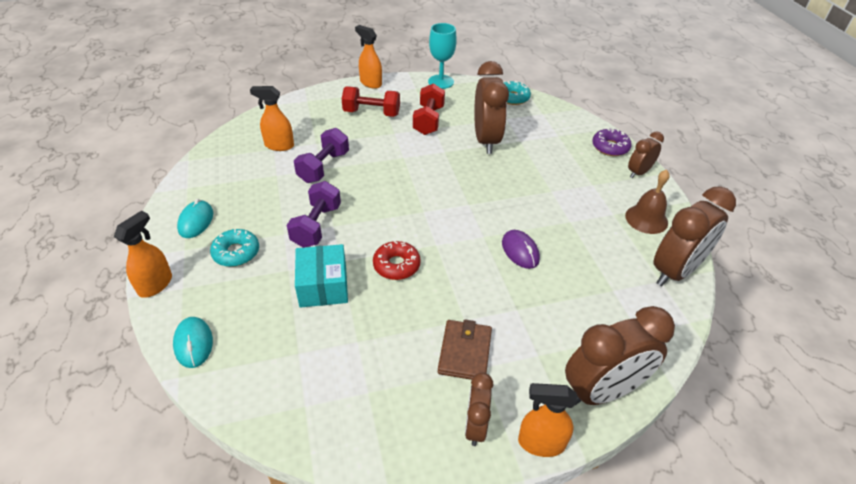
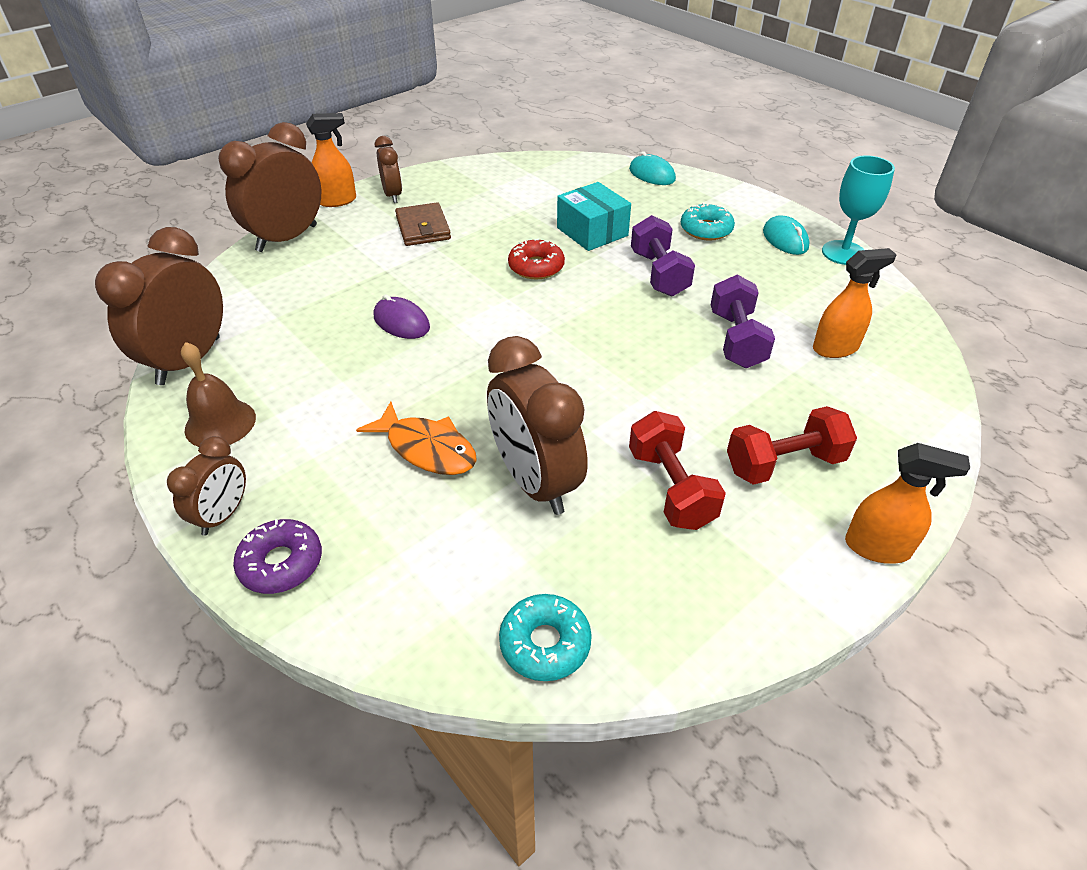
camera: 155 degrees right, 0 degrees up
orange spray bottle [114,211,172,298] -> none
turquoise goblet [428,23,457,89] -> turquoise goblet moved to [822,155,895,265]
none -> orange fish [356,401,477,475]

